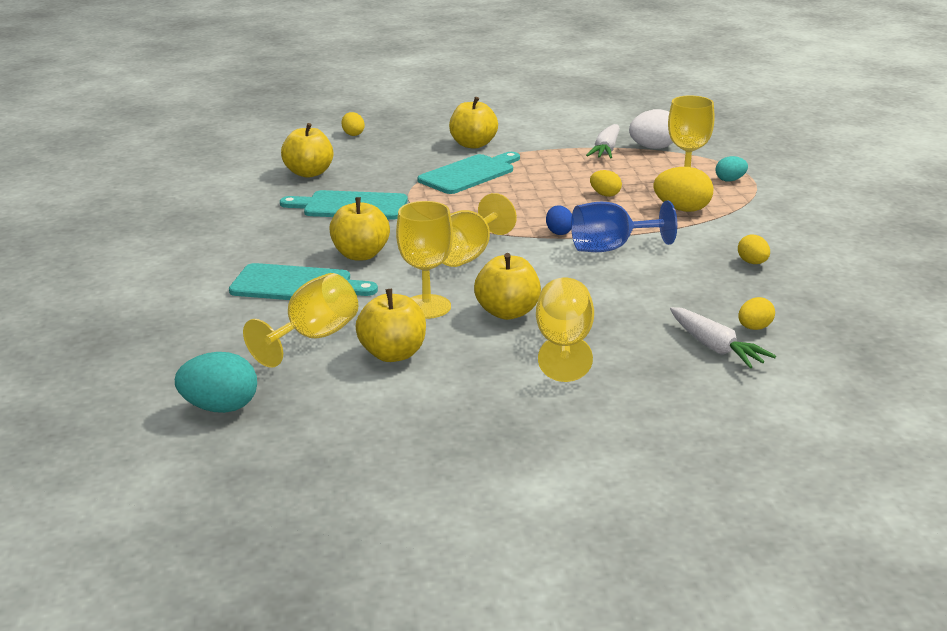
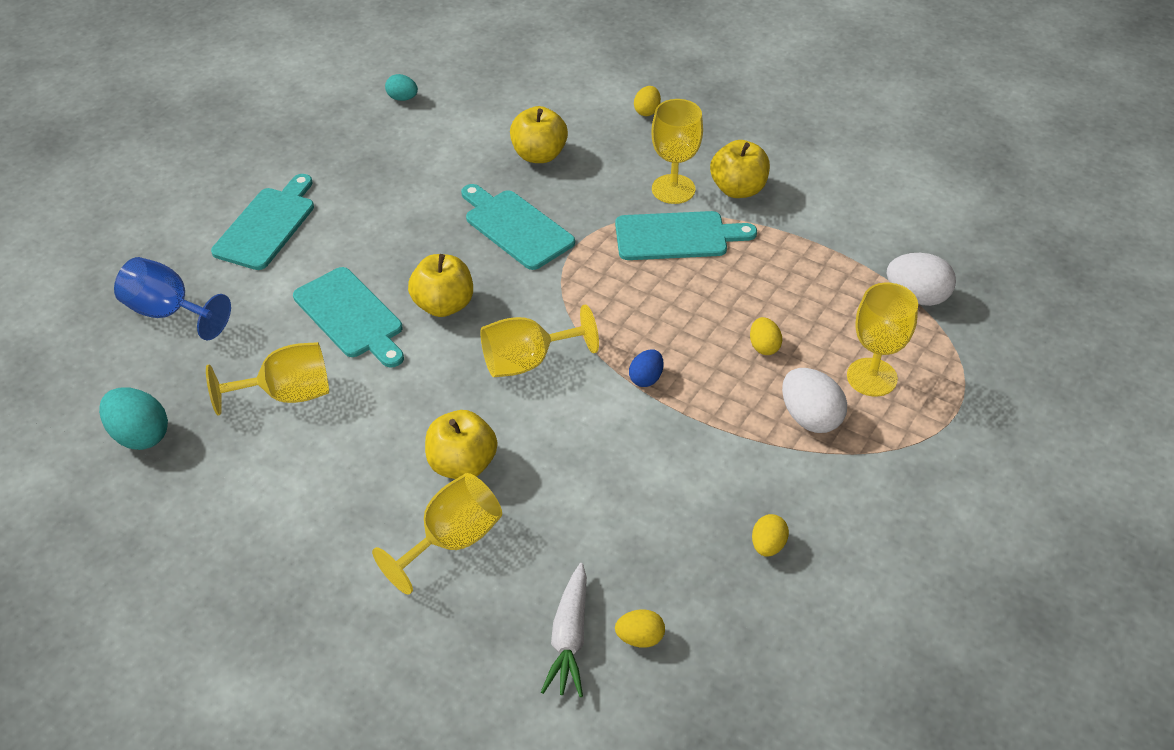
camera: 40 degrees right, 20 degrees up
yellow apple [355,289,426,362] -> none
yellow goblet [396,201,453,319] -> yellow goblet moved to [652,99,703,204]
blue goblet [571,200,677,252] -> blue goblet moved to [114,257,231,341]
white carrot [586,124,620,159] -> none
yellow egg [654,167,714,212] -> white egg [782,368,847,433]
turquoise egg [716,156,748,182] -> turquoise egg moved to [385,74,418,101]
none -> turquoise cutting board [211,174,314,270]

